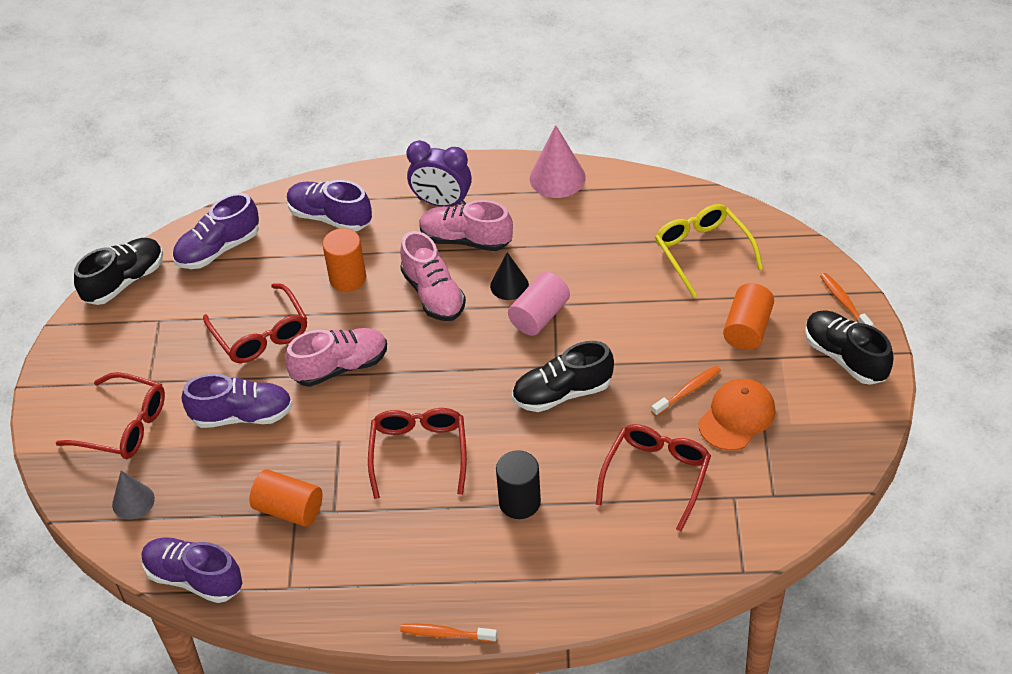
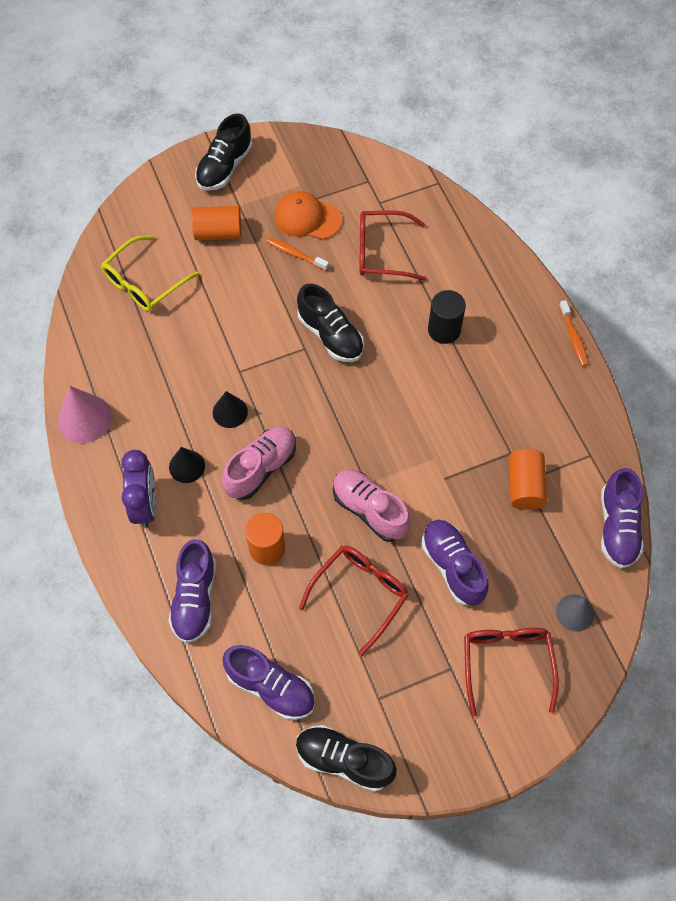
camera: 115 degrees left, 15 degrees up
red glasses [368,408,467,499] -> none
pink shoe [420,200,513,251] -> black cone [169,447,205,483]
pink cylinder [508,272,570,336] -> none
orange toothbrush [820,273,874,326] -> none

